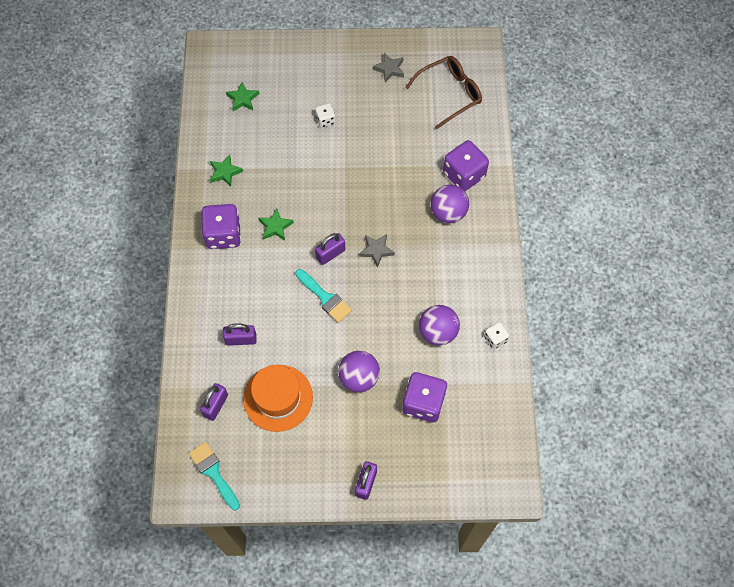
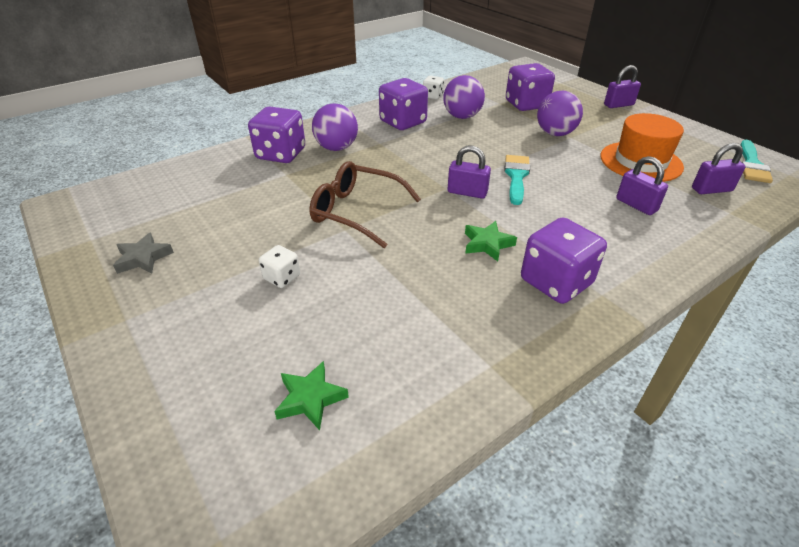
camera: 125 degrees left, 25 degrees down
green star [210,155,243,187] -> none
grey star [359,234,395,268] -> none
brown glasses [405,56,482,129] -> brown glasses moved to [310,161,421,248]
none -> purple dice [379,78,428,130]

